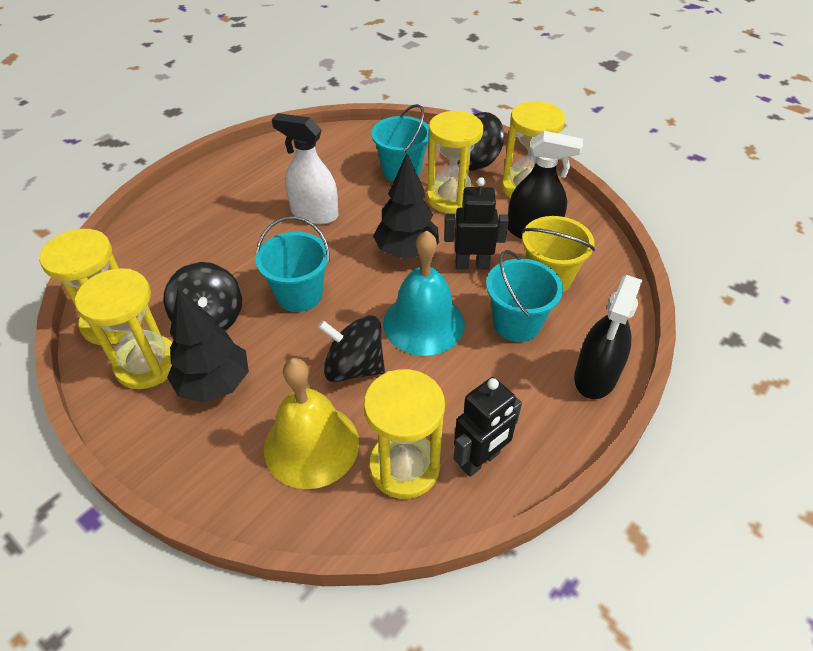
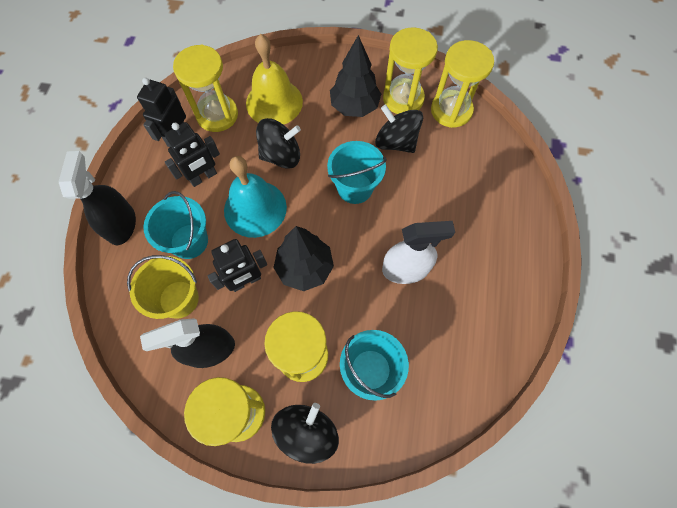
camera: 150 degrees right, 20 degrees up
none -> black robot [165,122,220,187]

